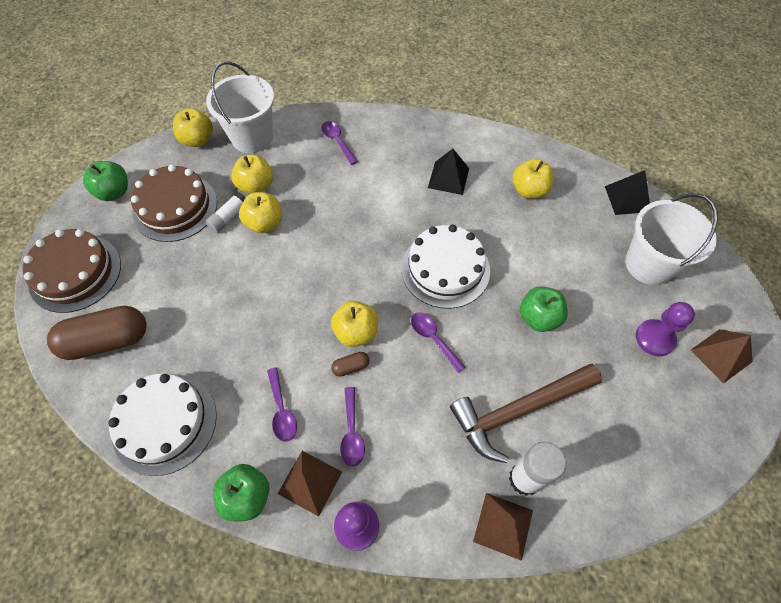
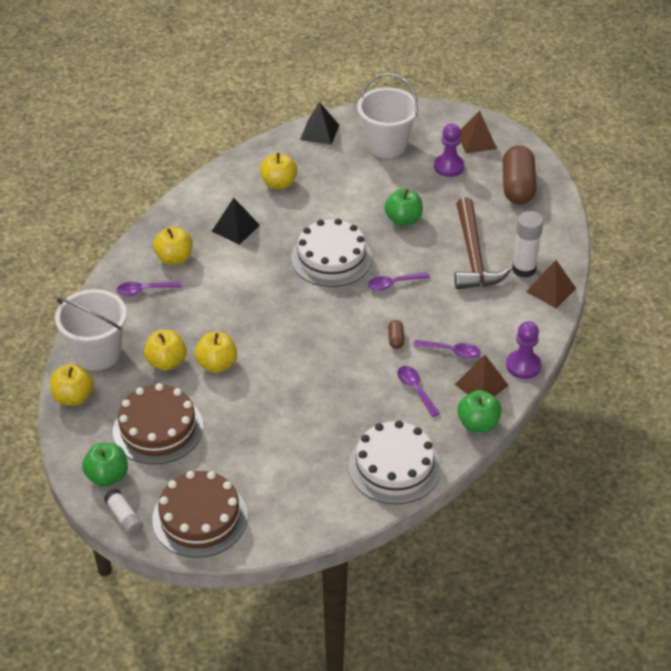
camera: 70 degrees left, 15 degrees down
brown capsule [47,306,147,360] -> brown capsule moved to [503,146,536,204]
white glue stick [205,192,246,233] -> white glue stick moved to [104,489,143,536]
purple spoon [267,368,297,442] -> purple spoon turned 120 degrees counterclockwise [397,366,440,417]
yellow apple [331,301,378,347] -> yellow apple moved to [153,227,193,265]

